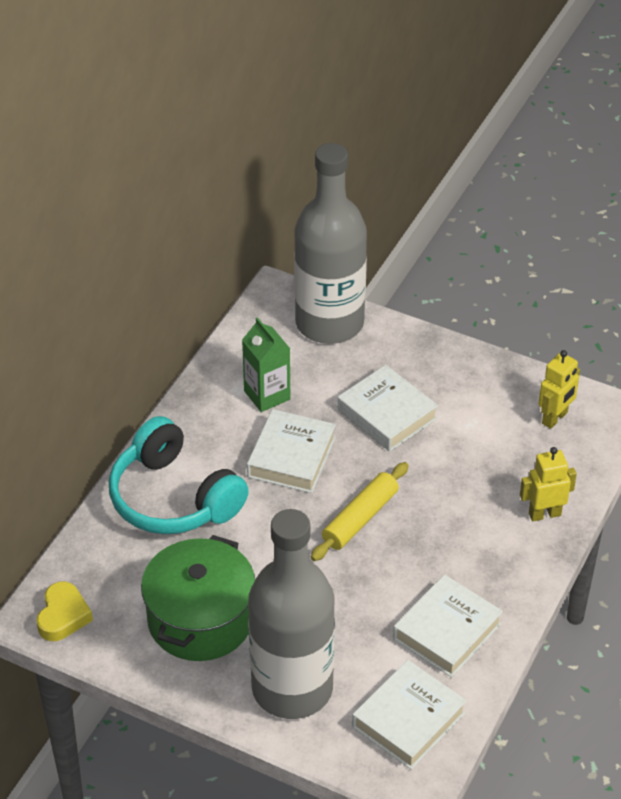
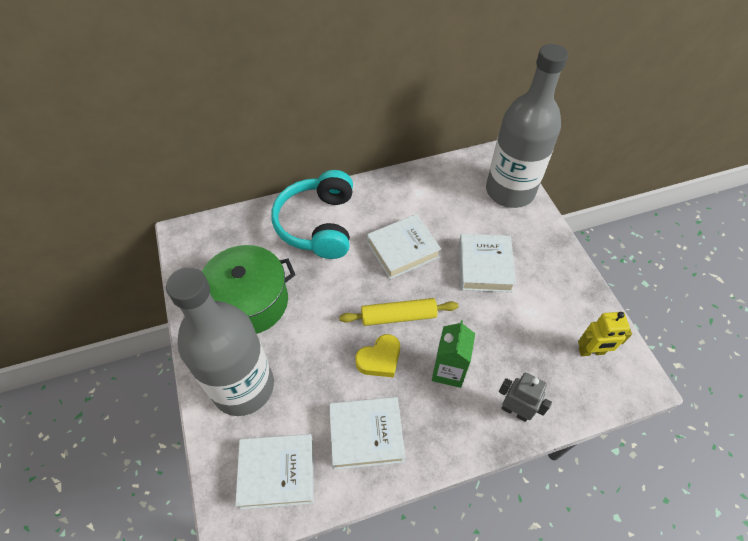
camera: 45 degrees right, 10 degrees up
yellow heart [37,582,93,641] -> yellow heart moved to [355,334,400,377]
green carton [242,317,290,412] -> green carton moved to [432,320,475,388]
yellow robot [520,447,577,521] -> grey robot [499,373,552,422]

